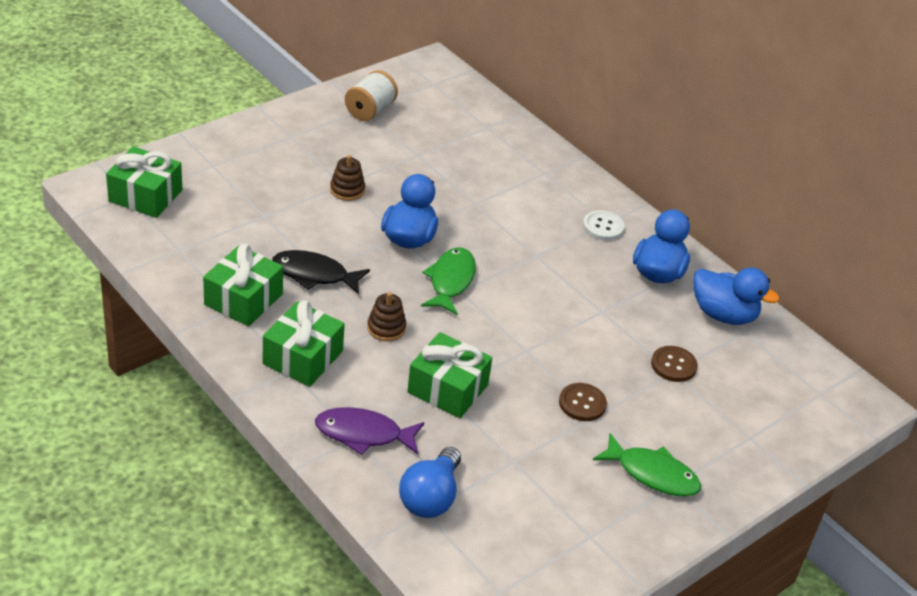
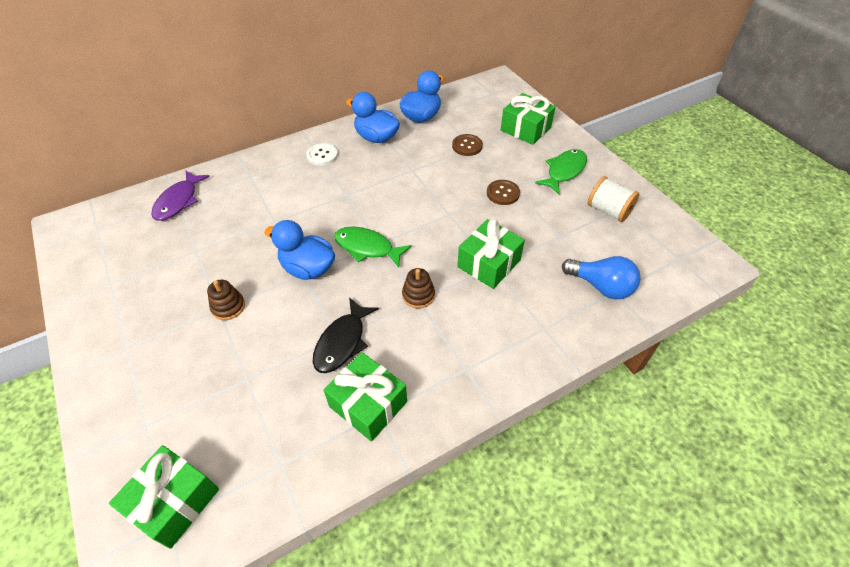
camera: 75 degrees left, 10 degrees up
green gift [263,300,345,387] -> green gift moved to [501,93,556,145]
purple fish [315,407,424,455] -> purple fish moved to [151,171,210,221]
white spool [345,70,398,121] -> white spool moved to [588,176,640,222]

